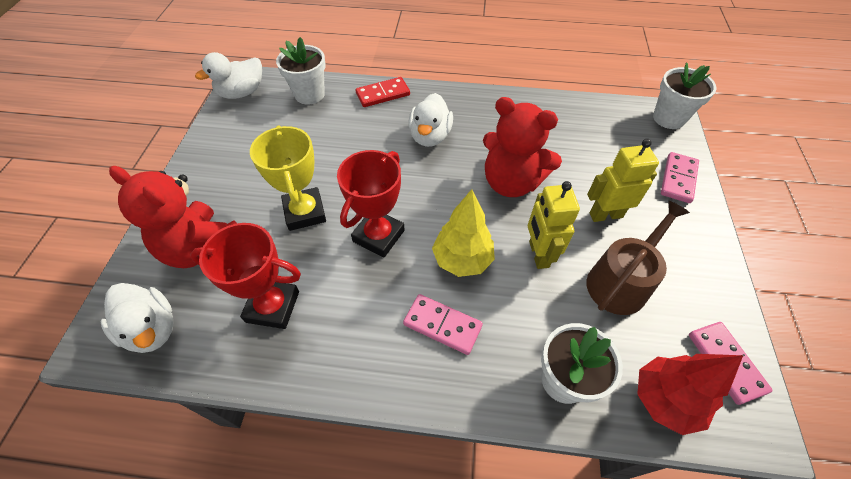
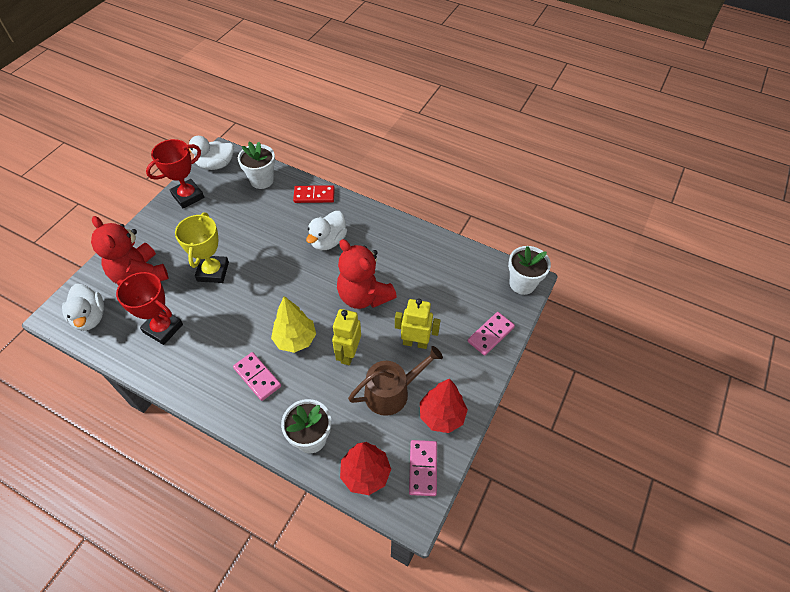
camera: 20 degrees right, 0 degrees up
red trophy [337,150,405,257] -> red trophy moved to [146,139,204,209]
none -> red tree [420,379,468,433]

